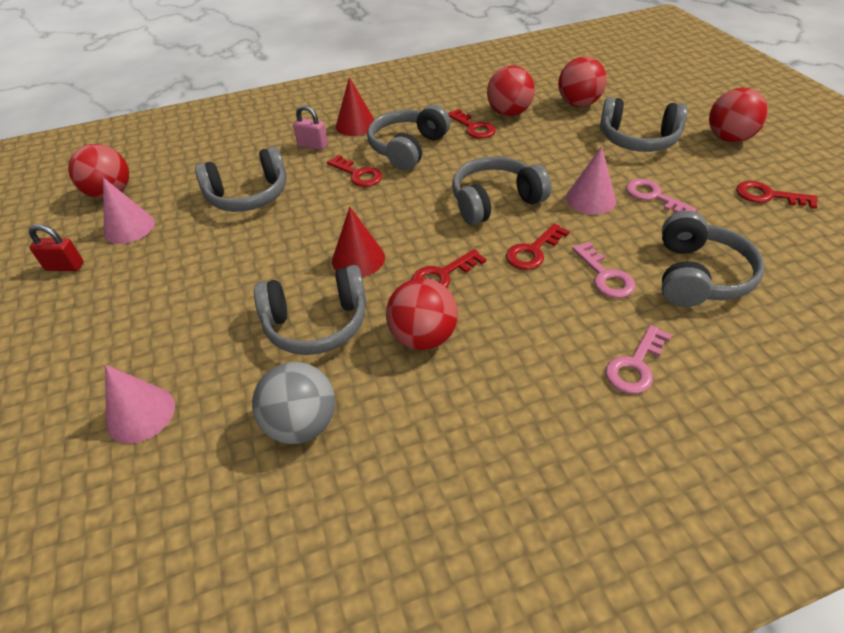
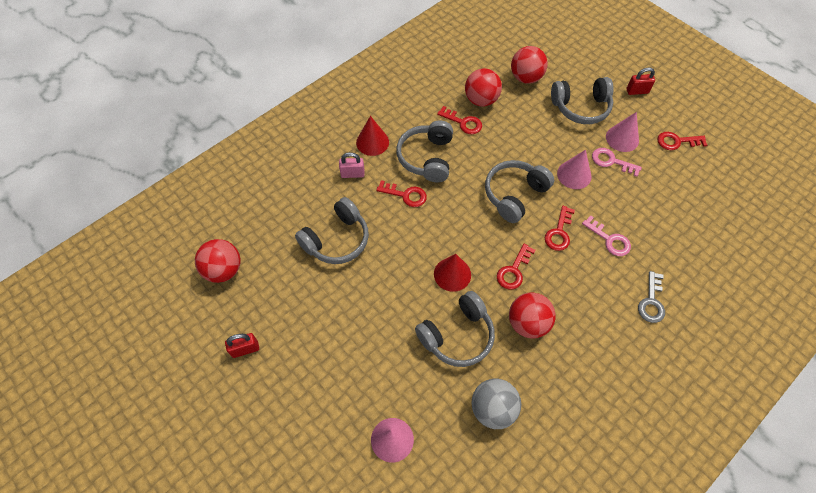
camera: 25 degrees left, 15 degrees up
pink cone [103,177,155,244] -> pink cone moved to [606,112,639,152]
pink key [605,325,672,394] -> grey key [638,271,665,323]
grey headphones [662,211,765,307] -> none
red ball [709,88,768,143] -> red padlock [627,67,655,95]

